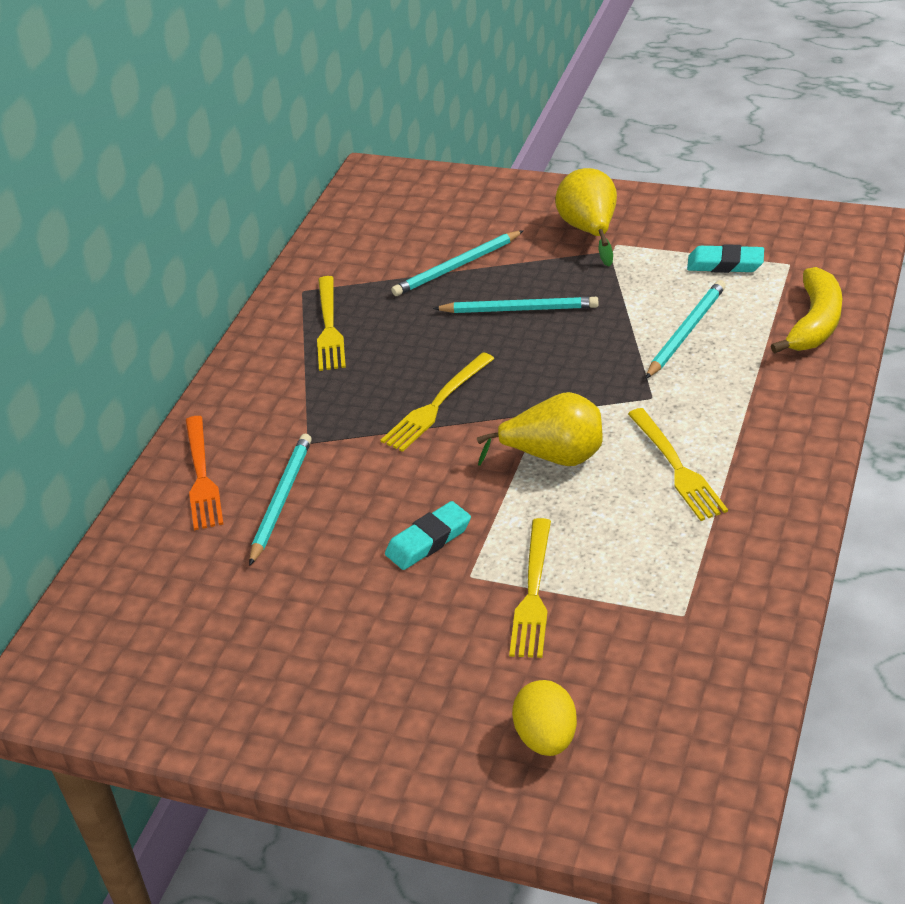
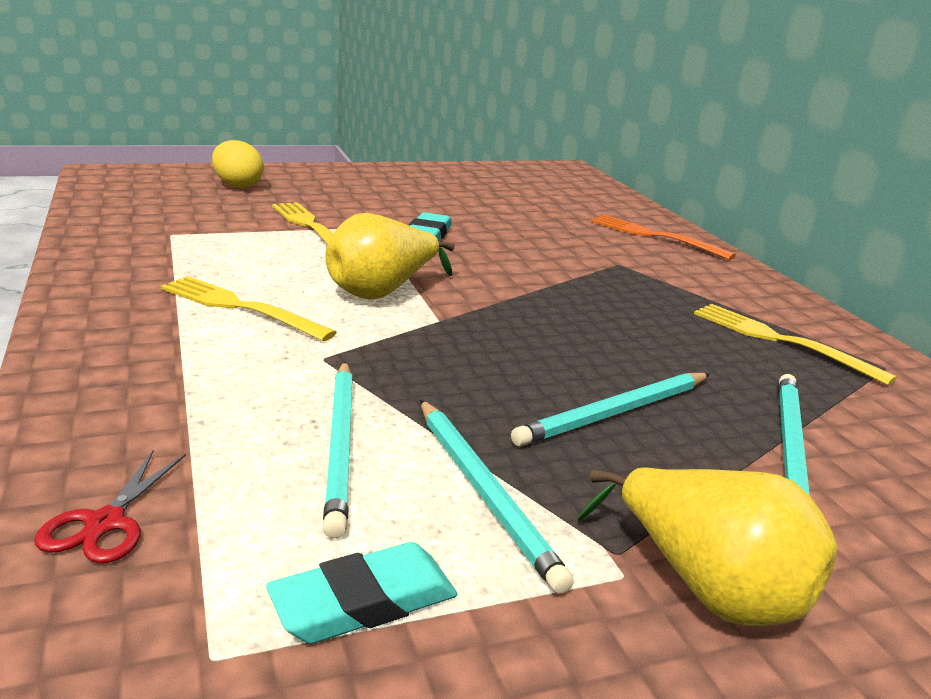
camera: 135 degrees right, 15 degrees down
turquoise pencil [249,434,312,566] -> turquoise pencil moved to [420,400,574,594]
yellow fork [380,352,495,452] -> none
yellow banana [771,267,842,353] -> red scissors [34,450,186,564]

